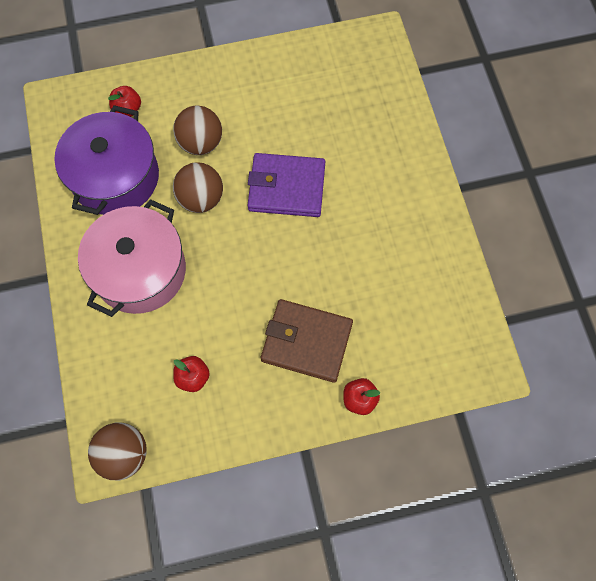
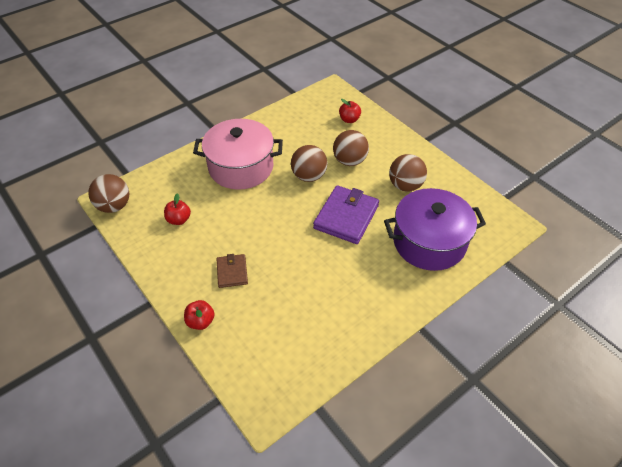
camera: 65 degrees right, 20 degrees down
purple pot [54,105,159,215] -> purple pot moved to [384,188,486,271]
purple wallet [248,153,325,217] -> purple wallet turned 45 degrees clockwise [313,185,379,244]
brown wallet [261,299,353,383] -> brown wallet [217,254,248,288], size x0.56
none -> brown ball [389,154,427,192]

